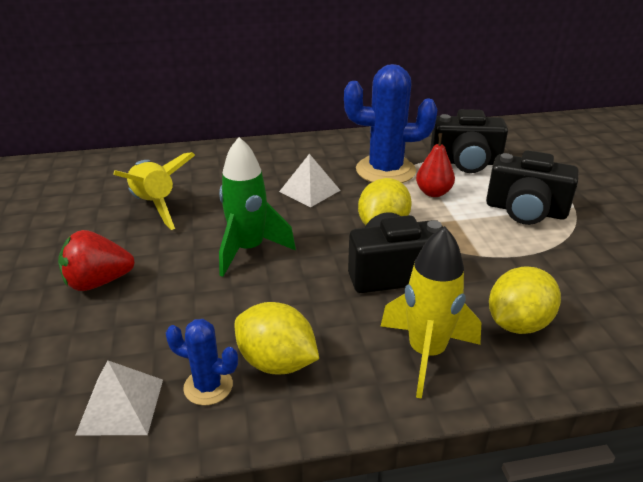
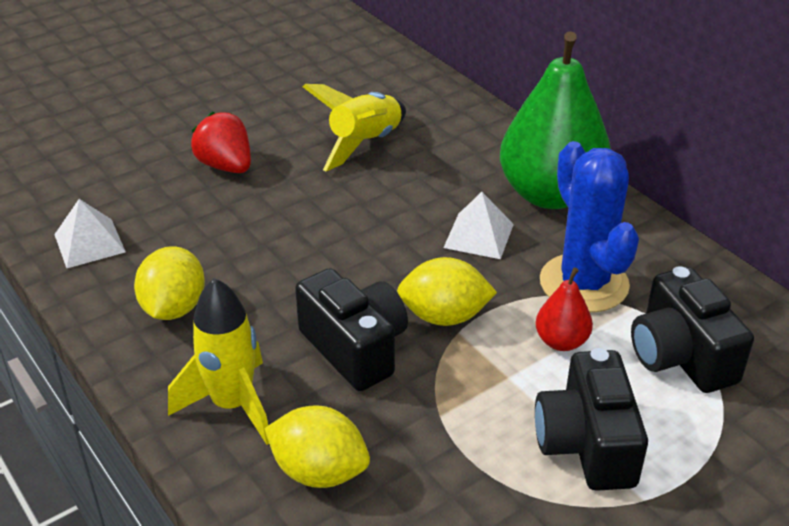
camera: 65 degrees right, 5 degrees up
blue cactus [166,319,238,406] -> none
green rocket [219,137,296,277] -> none
none -> green pear [500,31,611,209]

